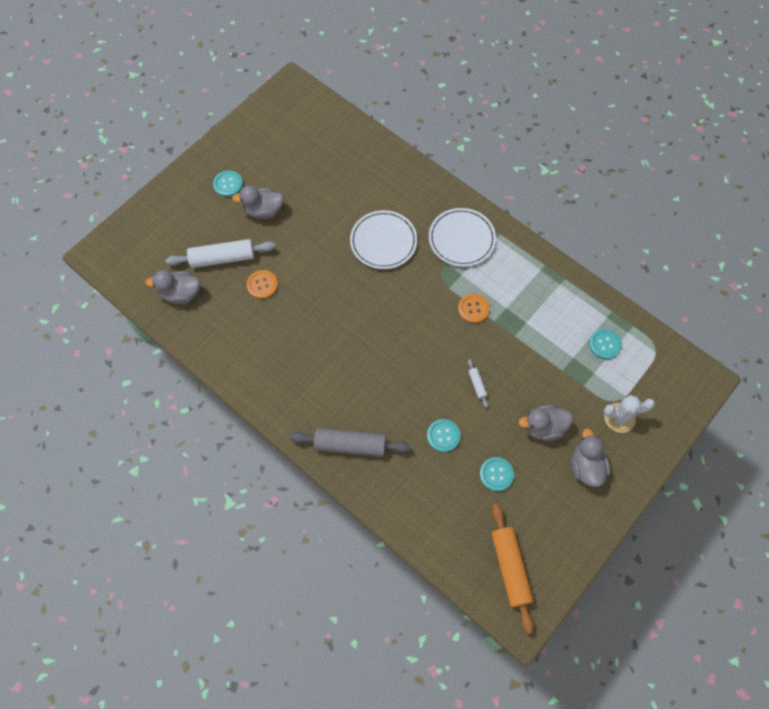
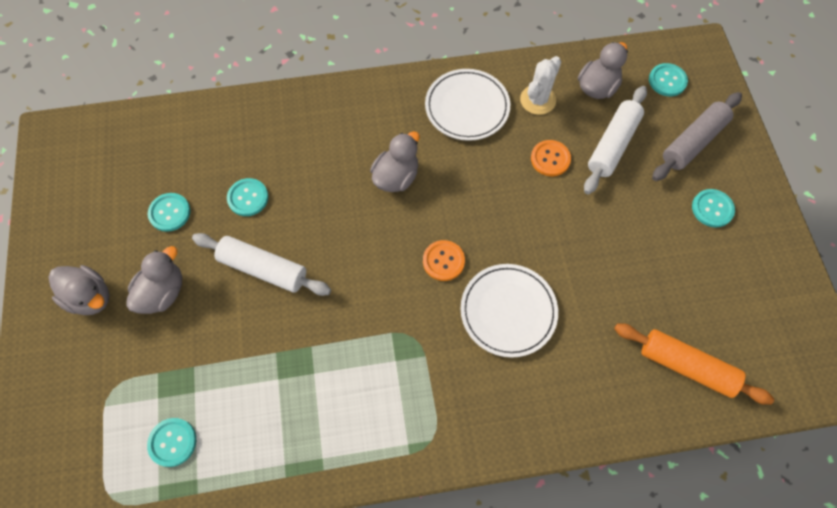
camera: 130 degrees right, 0 degrees up
grey duck [232,185,284,219] -> grey duck moved to [370,131,420,192]
grey rolling pin [290,428,411,457] -> grey rolling pin moved to [652,92,742,181]
white plate [429,208,496,267] -> white plate moved to [425,69,510,141]
orange button [458,294,490,323] -> orange button moved to [423,240,465,281]
white rolling pin [468,359,488,408] -> white rolling pin [192,233,331,296], size x2.20
orange rolling pin [491,503,534,634] -> orange rolling pin moved to [614,323,774,405]
white cactus [604,395,655,433] -> white cactus moved to [520,56,561,115]
none -> turquoise button [649,63,688,97]

